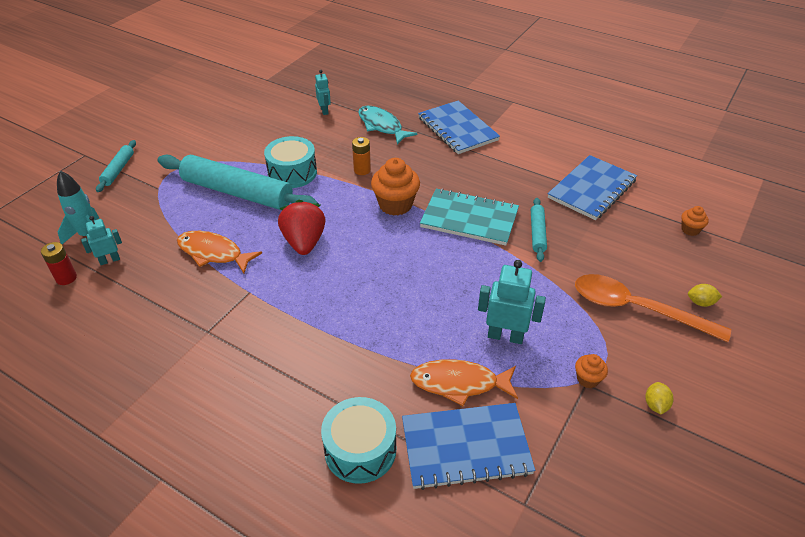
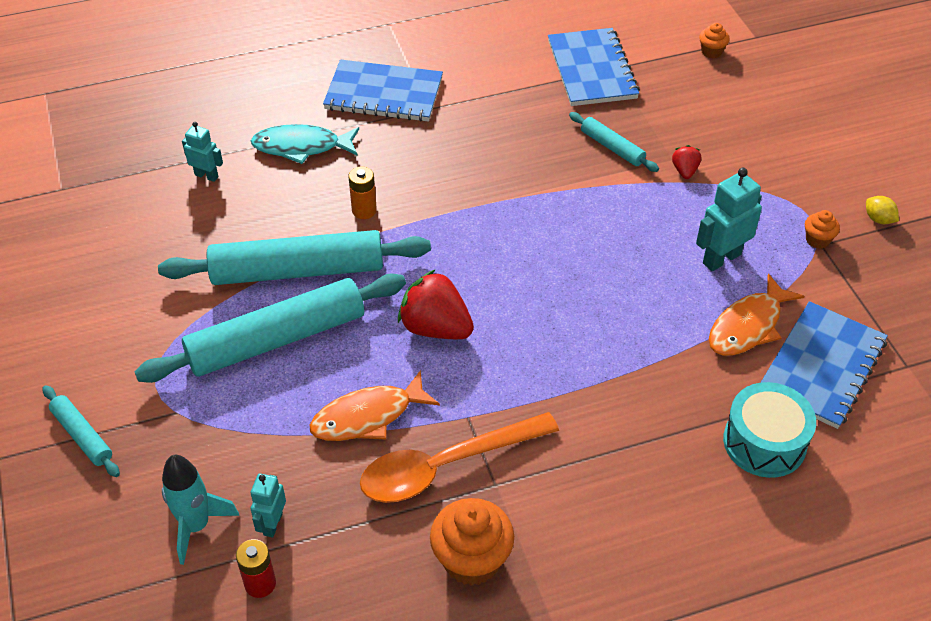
camera: 50 degrees left, 5 degrees up
turquoise drum [264,136,317,188] -> turquoise rolling pin [158,230,431,285]
orange cupcake [371,158,420,215] -> orange cupcake moved to [430,498,514,586]
turquoise notebook [420,188,519,246] -> none
orange spoon [575,274,731,342] -> orange spoon moved to [360,412,559,503]
yellow lemon [688,284,722,307] -> none
none -> red strawberry [672,145,701,179]

